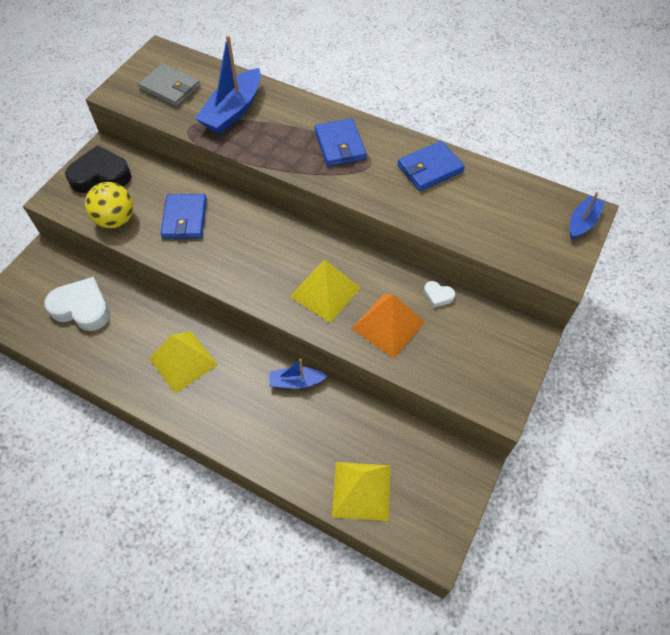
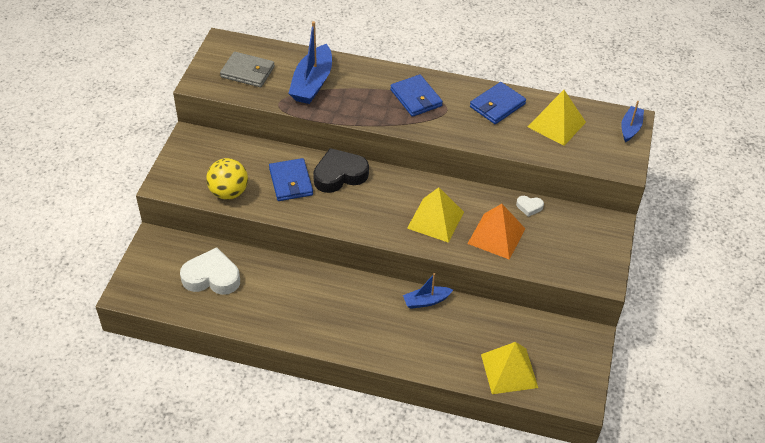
camera: 15 degrees left, 10 degrees down
black heart [65,145,132,193] -> black heart moved to [313,148,369,193]
yellow pyramid [149,331,218,394] -> yellow pyramid moved to [528,90,586,146]

